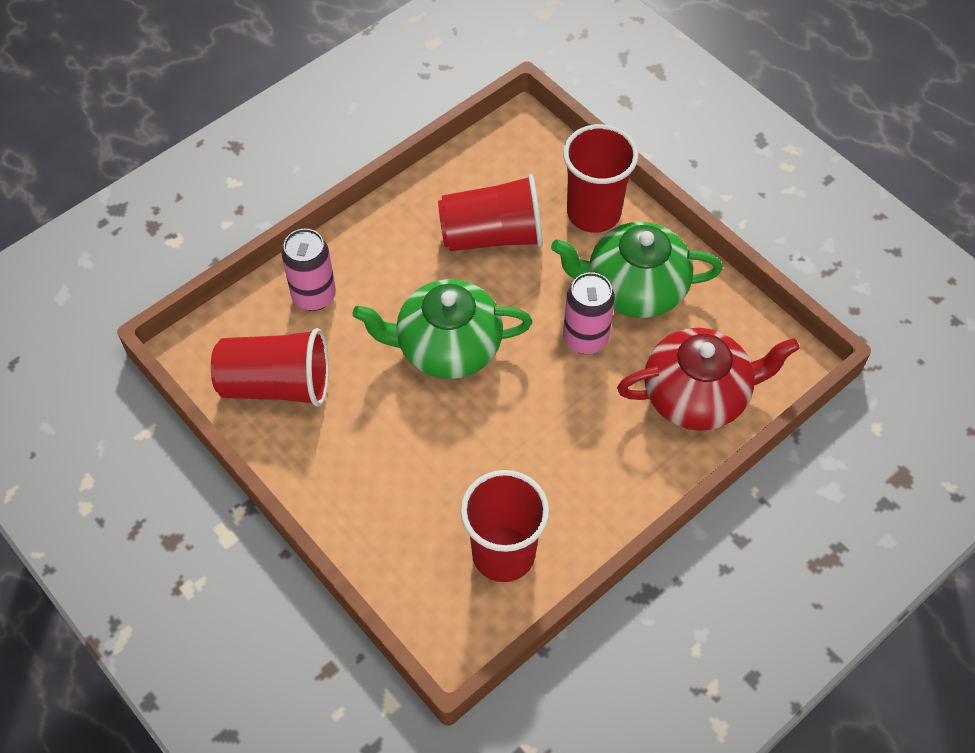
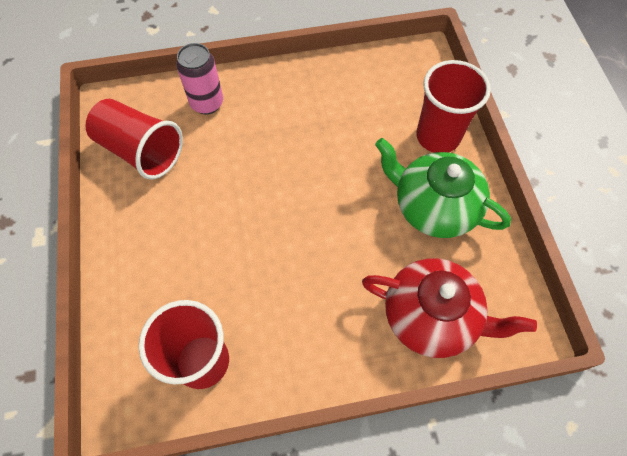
camera: 30 degrees right, 5 degrees up
green teapot [353,279,532,379] -> none
red cup [438,174,543,251] -> none
pink can [563,272,615,354] -> none

